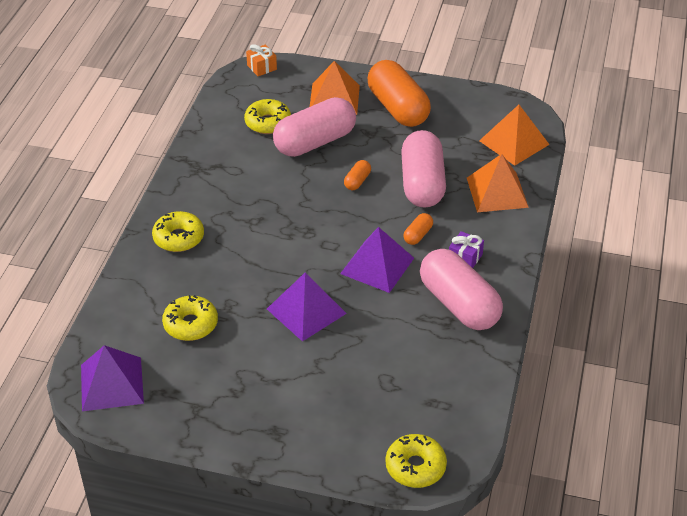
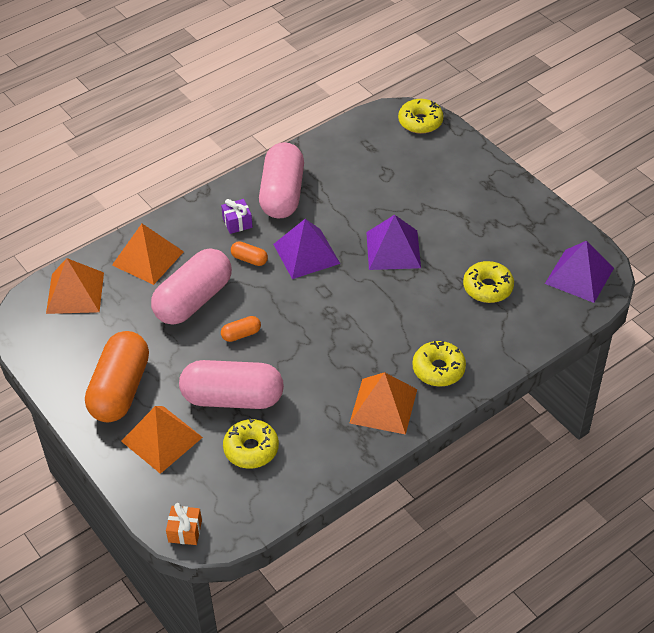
camera: 140 degrees left, 5 degrees up
orange capsule [404,213,433,245] -> orange capsule turned 45 degrees clockwise [231,241,268,266]
none -> orange pyramid [350,372,417,435]

